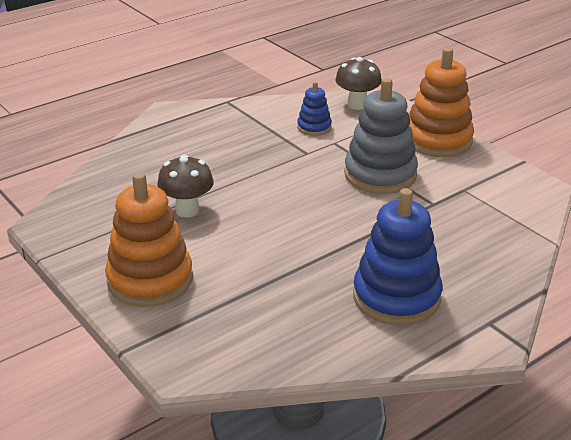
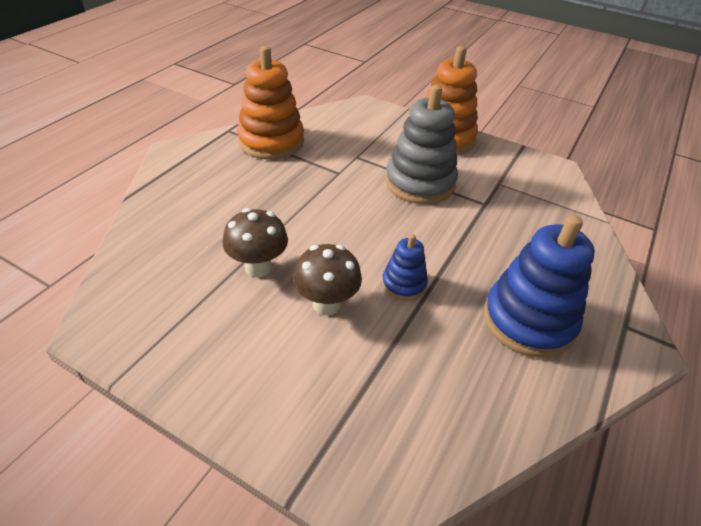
camera: 25 degrees left, 10 degrees up
orange stacking toy [105,172,193,307] -> orange stacking toy moved to [237,46,304,160]
blue stacking toy [297,82,332,136] -> blue stacking toy moved to [382,234,428,301]
brown mushroom [335,57,382,110] -> brown mushroom moved to [293,244,362,316]

